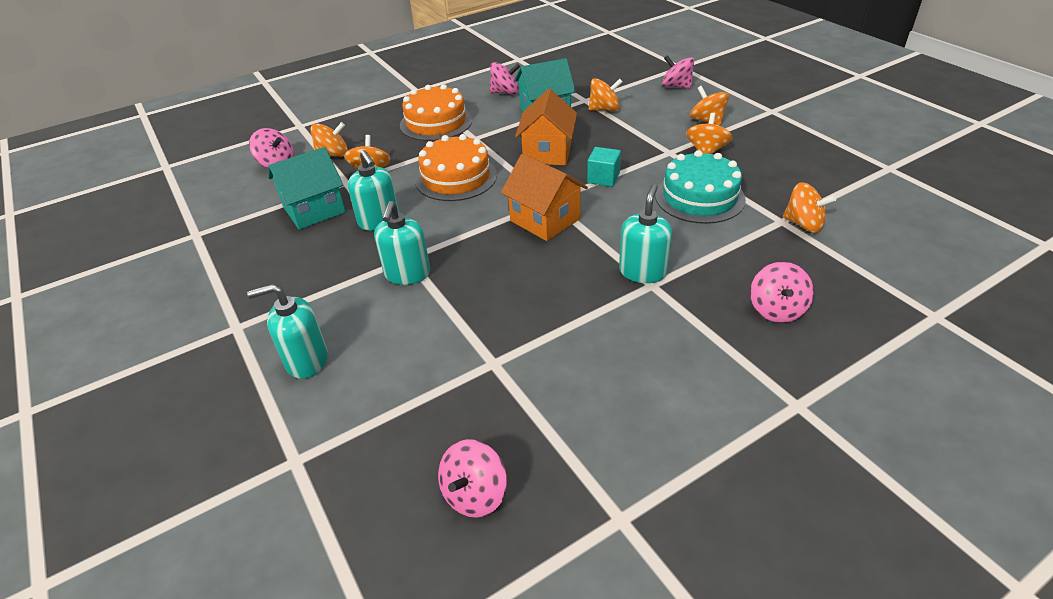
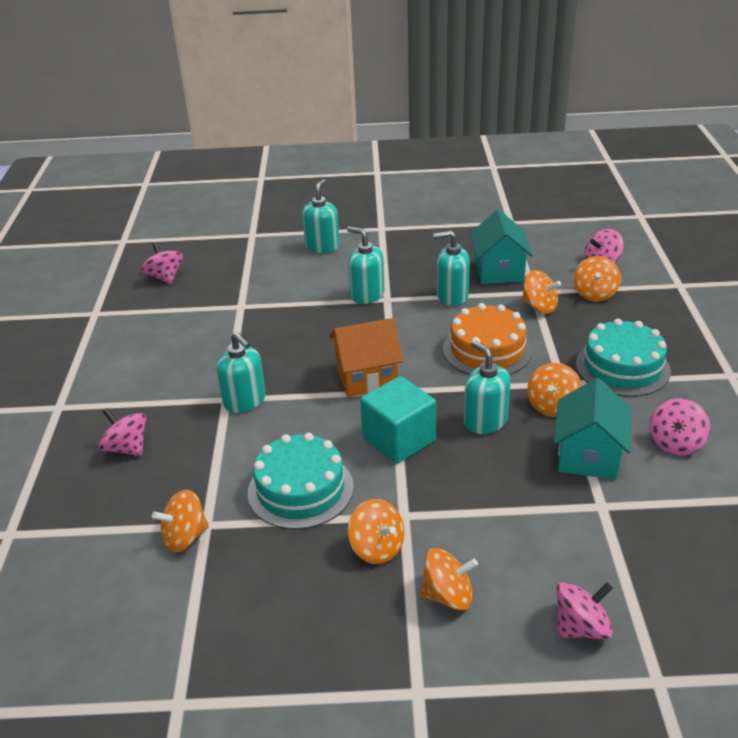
camera: 120 degrees right, 5 degrees down
orange cake [400,84,472,141] -> turquoise cake [576,318,671,397]
orange house [515,89,577,165] -> turquoise soap dispenser [464,340,511,434]
turquoise cube [587,147,621,187] -> turquoise cube [360,376,436,464], size x1.67
orange spinning top [589,78,623,111] -> orange spinning top moved to [527,363,582,417]

